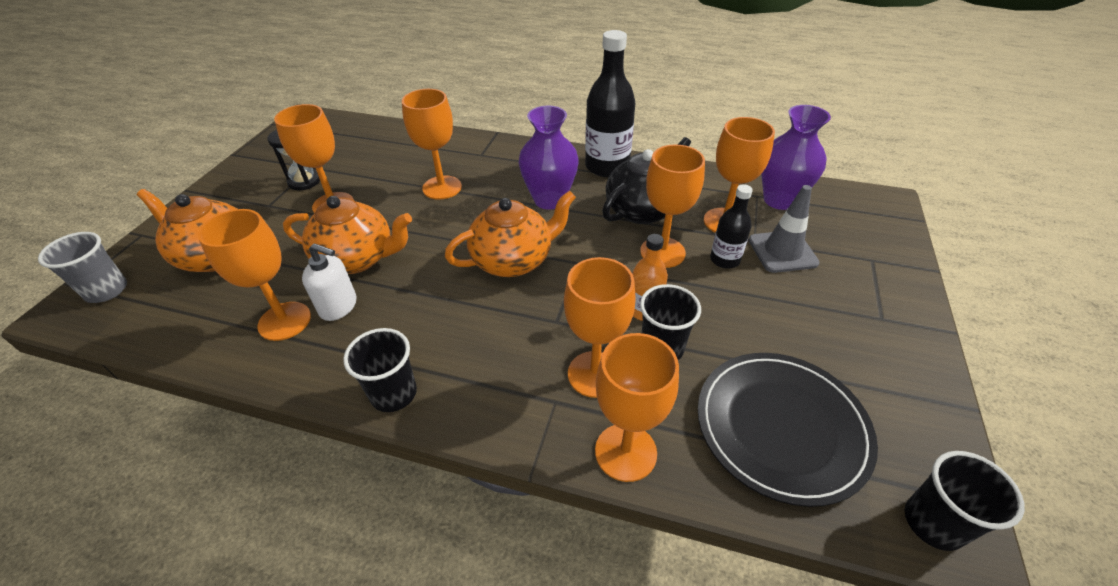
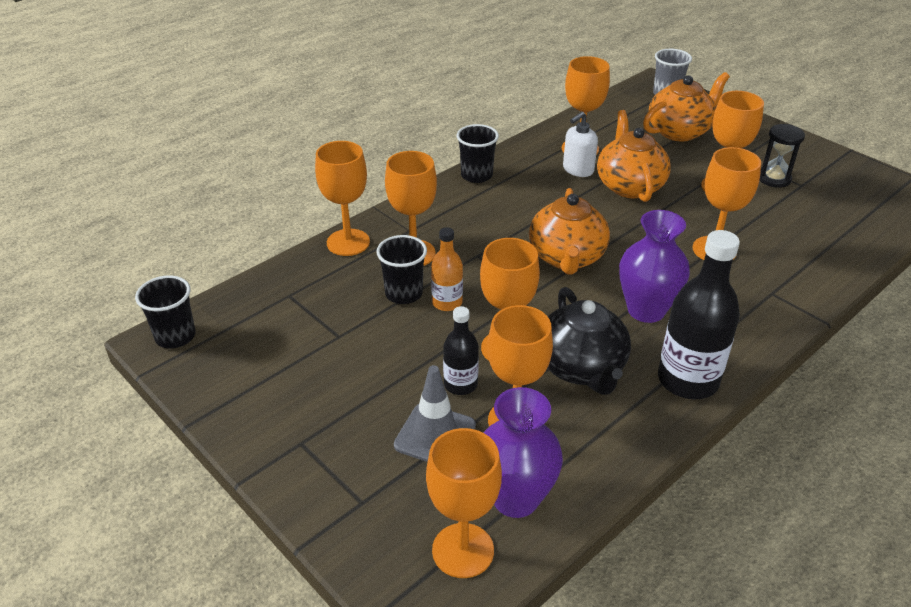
camera: 120 degrees right, 5 degrees down
orange teapot [283,196,412,274] -> orange teapot turned 135 degrees clockwise [597,110,671,202]
black plate [698,353,878,507] -> none
none -> orange goblet [426,428,502,578]

